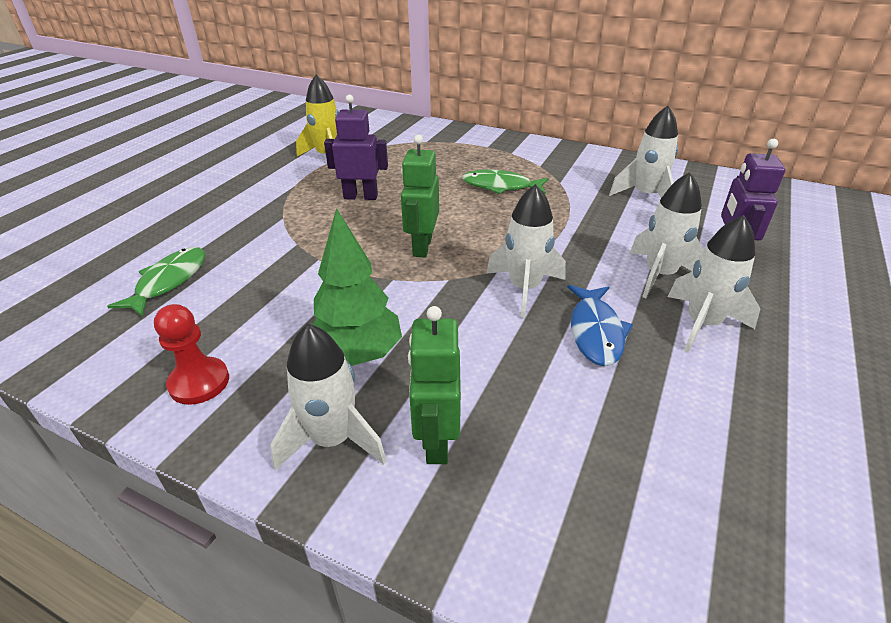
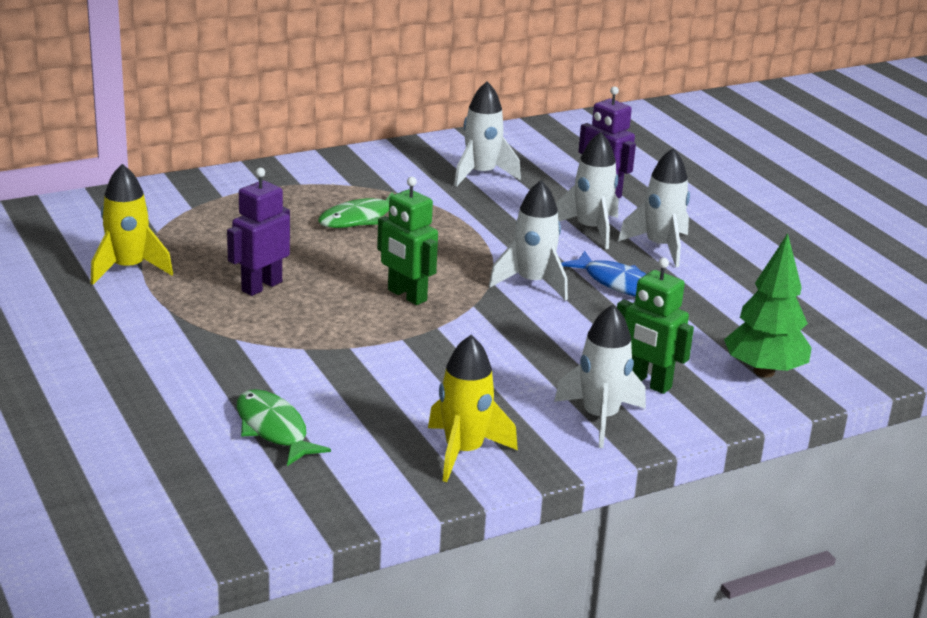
camera: 55 degrees left, 10 degrees down
red pawn [154,304,229,405] -> yellow rocket [428,335,518,482]
green tree [313,208,402,366] -> green tree moved to [724,233,812,377]

